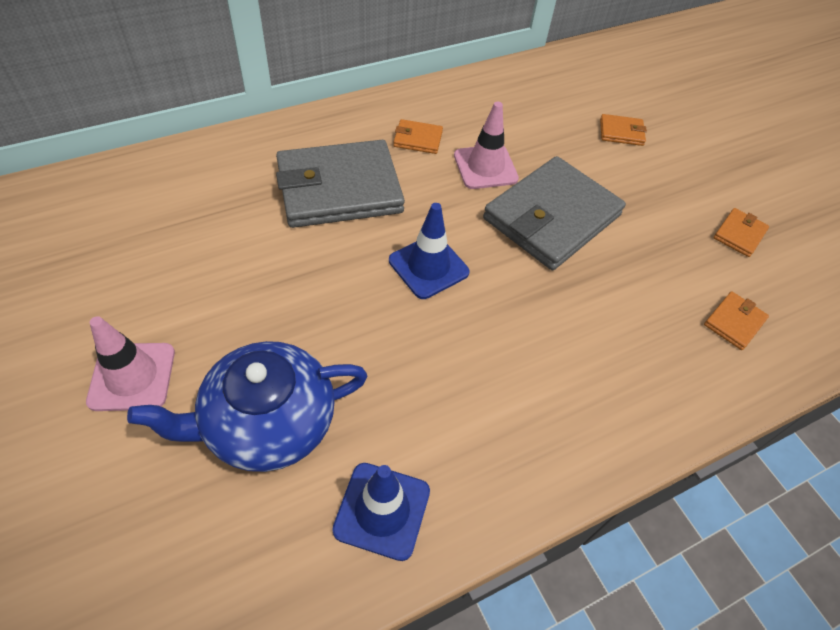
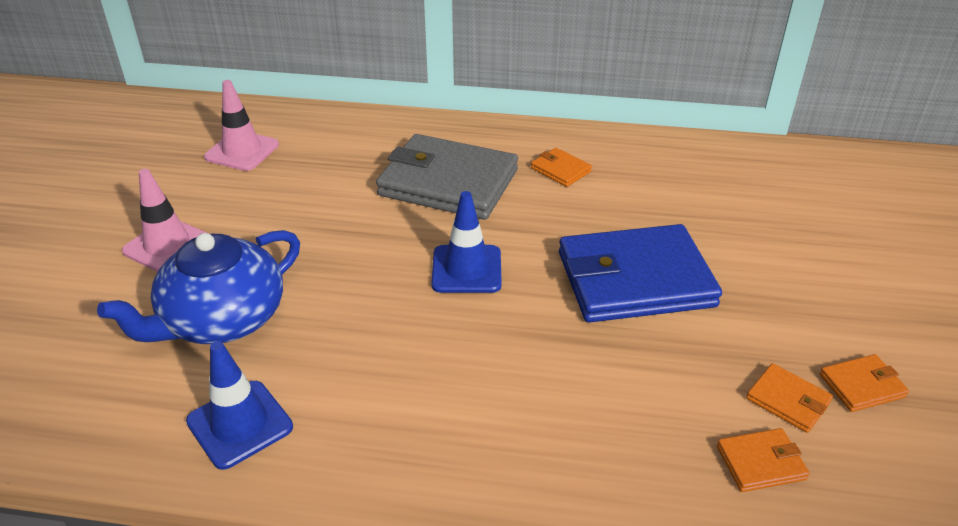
camera: 40 degrees right, 15 degrees down
blue teapot [127,341,367,472] -> blue teapot turned 60 degrees counterclockwise [97,230,300,344]
pink traffic cone [454,102,519,189] -> pink traffic cone moved to [204,80,279,171]
grey wallet [483,156,626,270] -> blue wallet [559,224,722,323]
orange wallet [600,114,647,146] -> orange wallet moved to [746,363,833,433]

